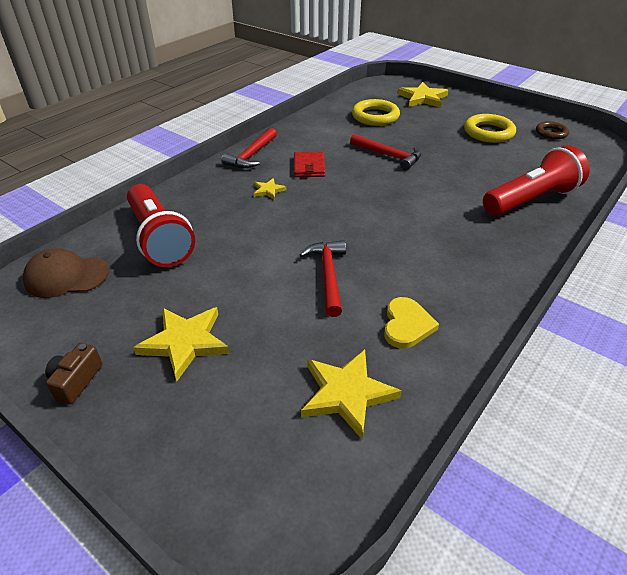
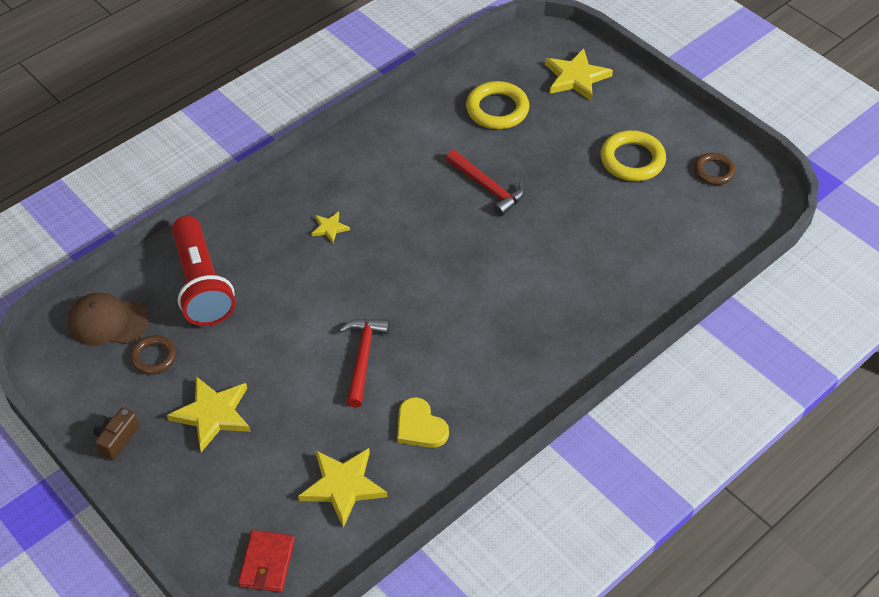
camera: 10 degrees right, 10 degrees up
red hammer [221,128,277,168] -> none
red wallet [294,152,325,177] -> red wallet moved to [238,530,295,592]
yellow heart [384,297,439,348] -> yellow heart turned 120 degrees clockwise [397,397,449,448]
red flashlight [483,145,589,216] -> none
none -> brown ring [130,335,177,375]

